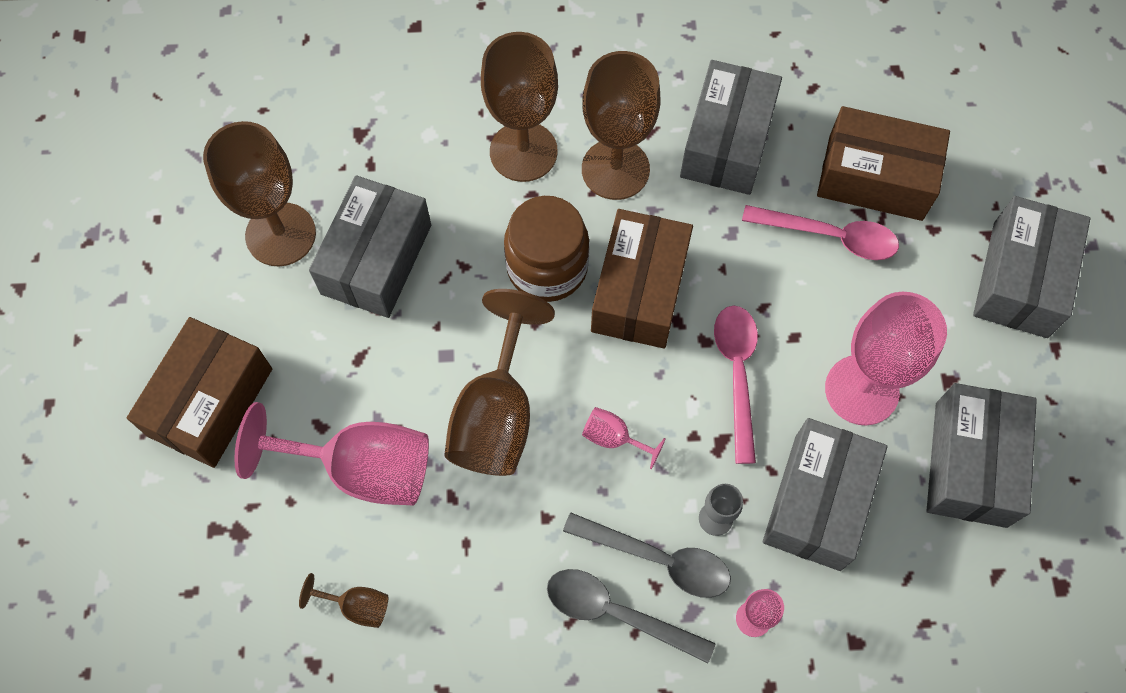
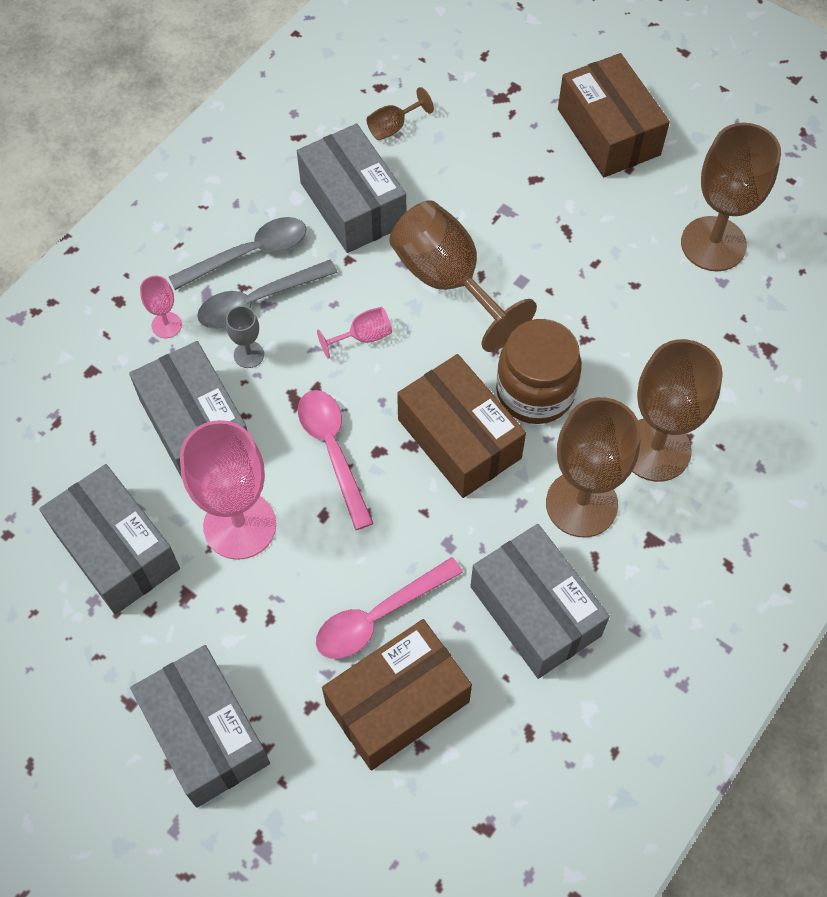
camera: 130 degrees right, 5 degrees down
pink goblet [234,402,429,506] -> none
grey box [309,175,431,318] -> grey box moved to [297,123,406,253]
pink spoon [714,305,758,464] -> pink spoon turned 150 degrees counterclockwise [298,390,374,530]

